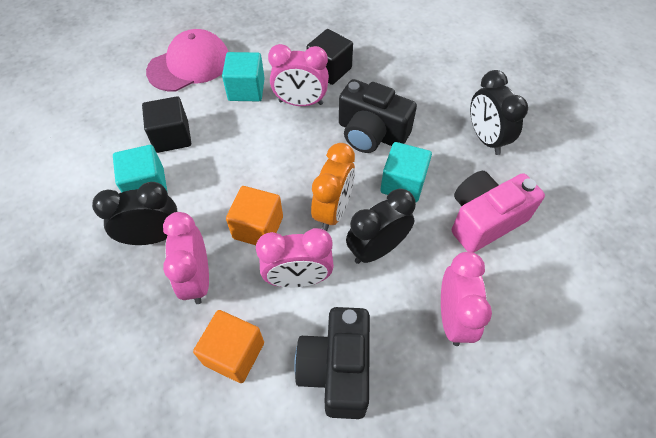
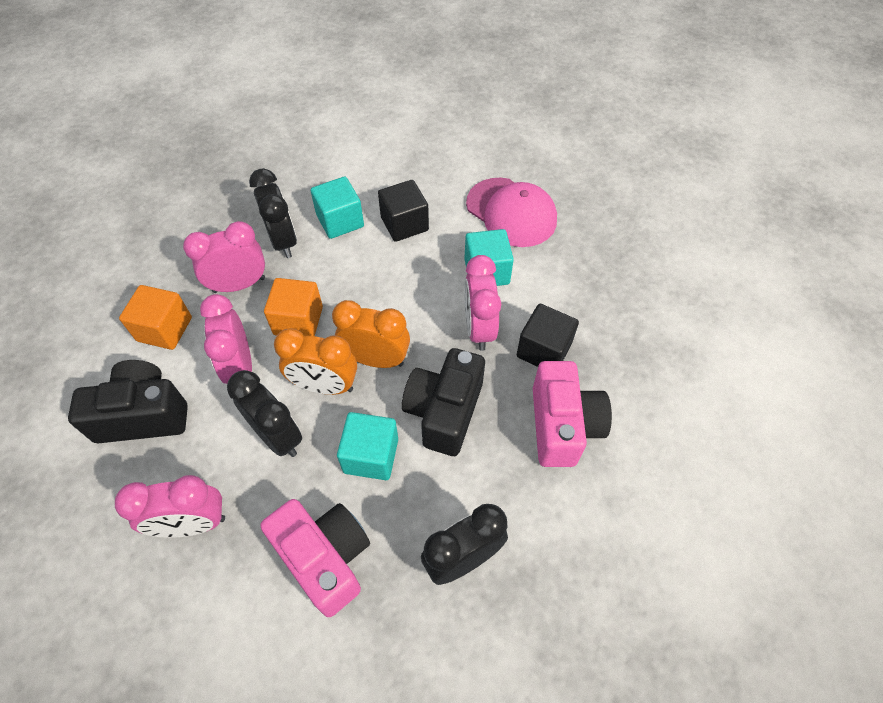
camera: 80 degrees right, 0 degrees up
none -> orange clock [332,300,410,368]
none -> pink camera [533,361,612,467]

